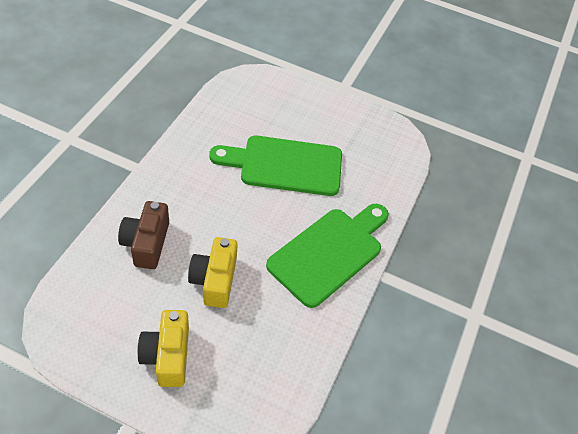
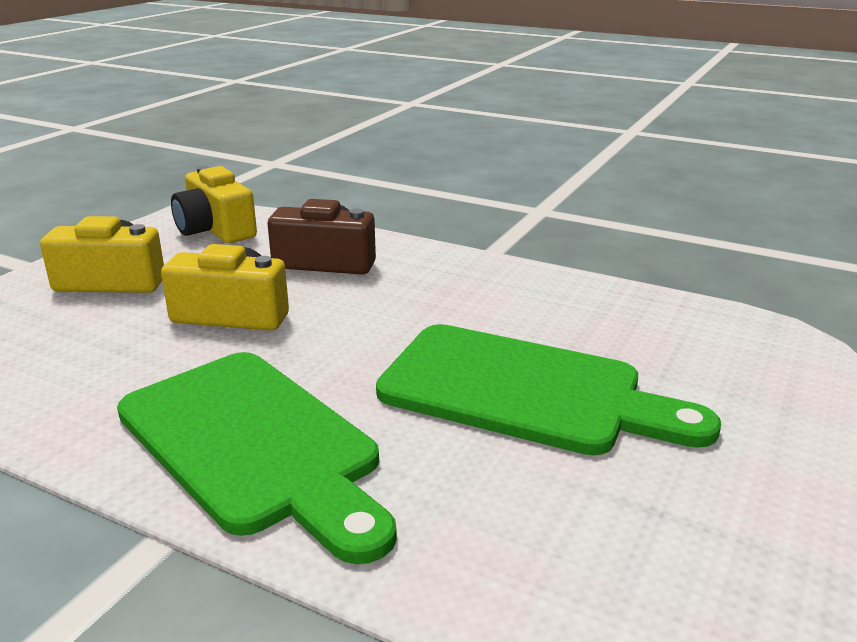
camera: 100 degrees right, 25 degrees down
green cutting board [209,136,342,196] -> green cutting board turned 105 degrees clockwise [376,324,721,455]
none -> yellow camera [171,166,257,243]

